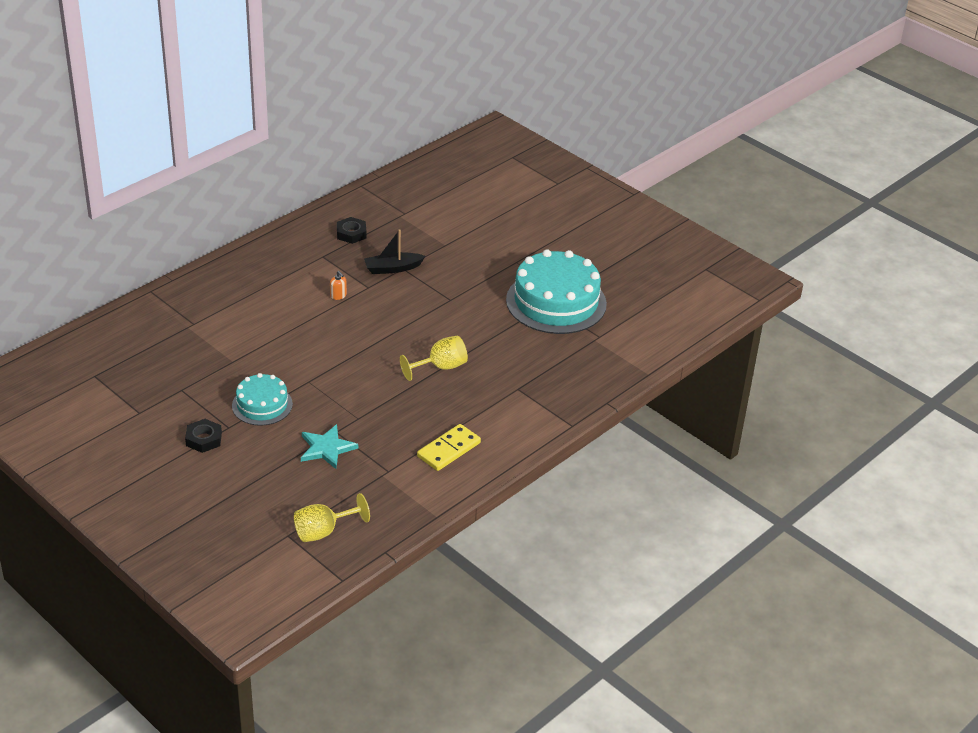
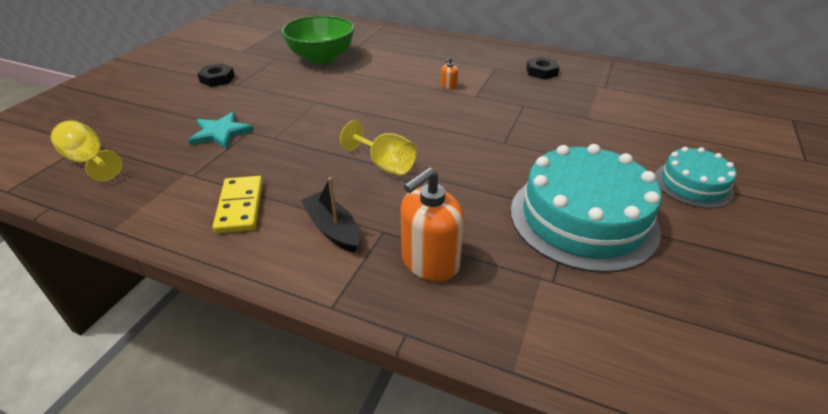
camera: 70 degrees right, 0 degrees up
turquoise cake [232,373,293,426] -> turquoise cake moved to [655,147,736,208]
black boat [364,230,425,274] -> black boat moved to [301,177,360,253]
yellow domino [417,424,481,471] -> yellow domino turned 60 degrees clockwise [213,176,263,233]
none -> green bowl [281,15,355,65]
none -> orange soap dispenser [401,168,464,282]

